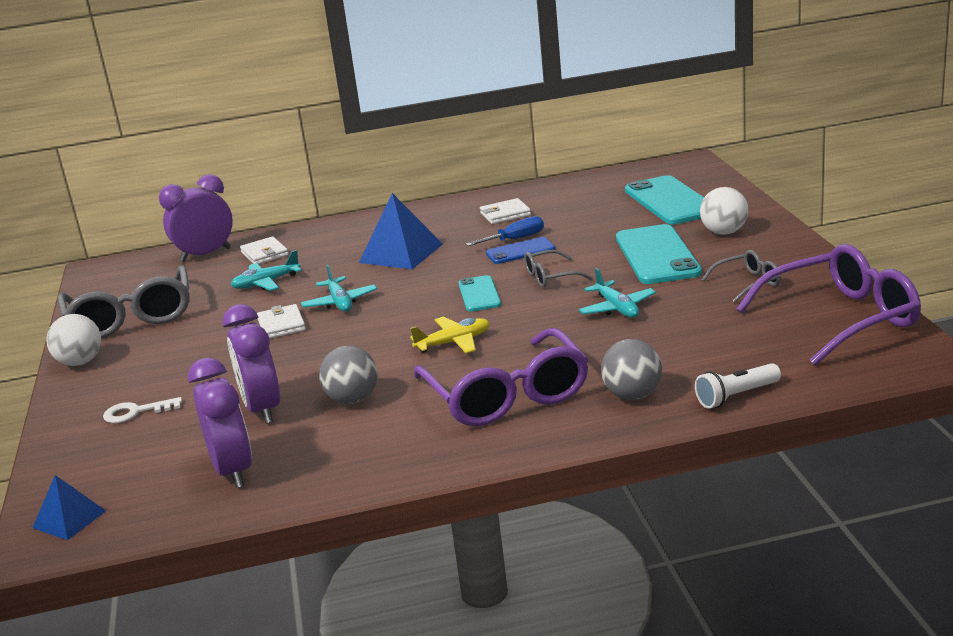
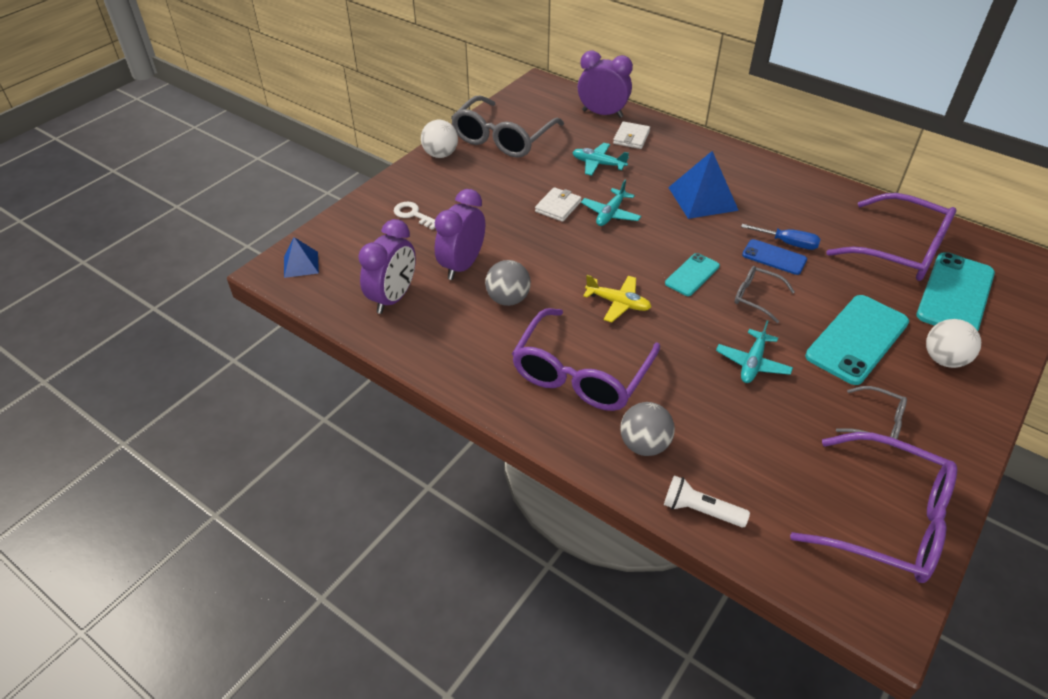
camera: 45 degrees right, 20 degrees up
white wallet [480,198,531,224] -> none
none -> purple glasses [826,193,956,281]

